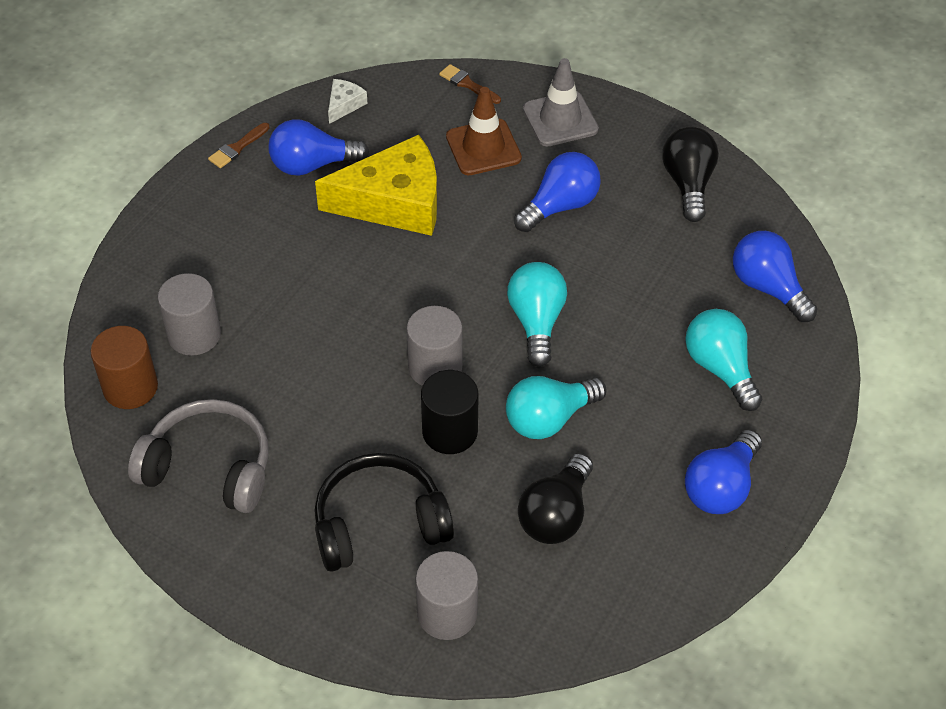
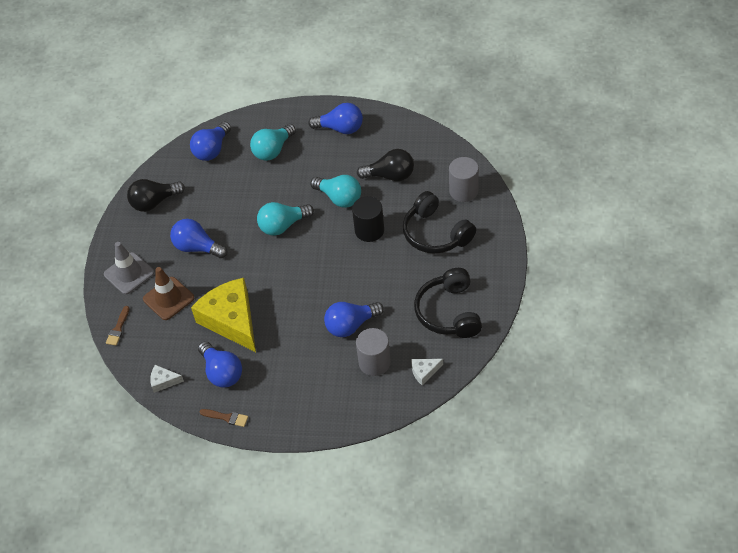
camera: 110 degrees left, 0 degrees up
brown cylinder [91,326,158,409] -> white cheese [411,359,443,385]
grey headphones [128,399,269,513] -> black headphones [414,268,482,338]
grey cylinder [406,306,463,386] -> none
none -> blue light bulb [324,302,384,337]

